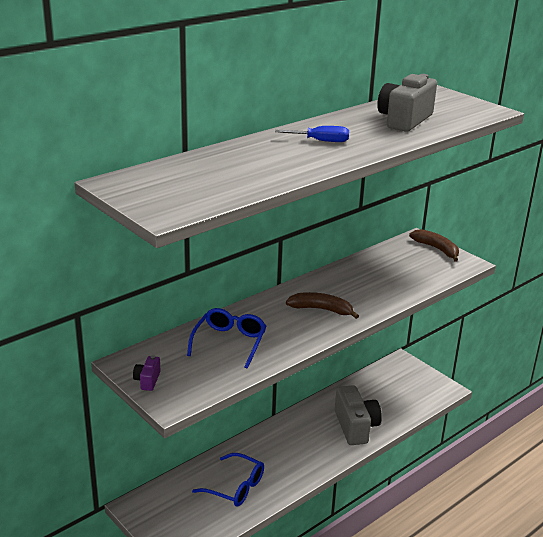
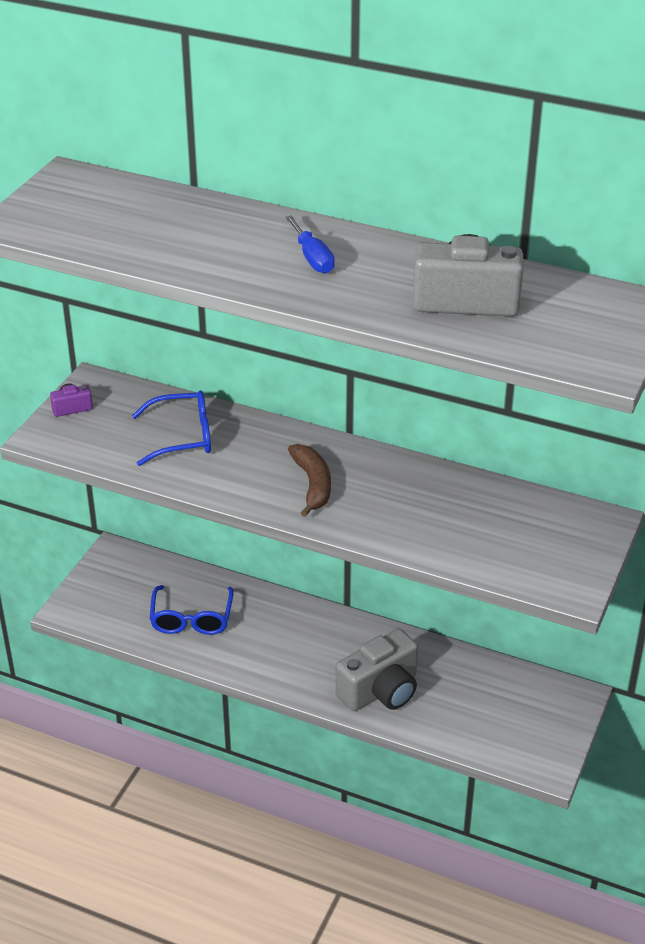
camera: 65 degrees right, 10 degrees up
brown banana [409,229,459,262] -> none

